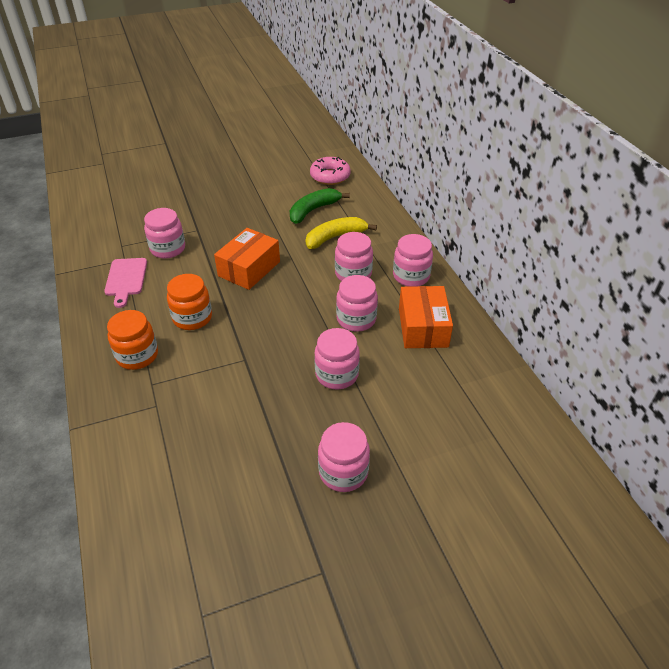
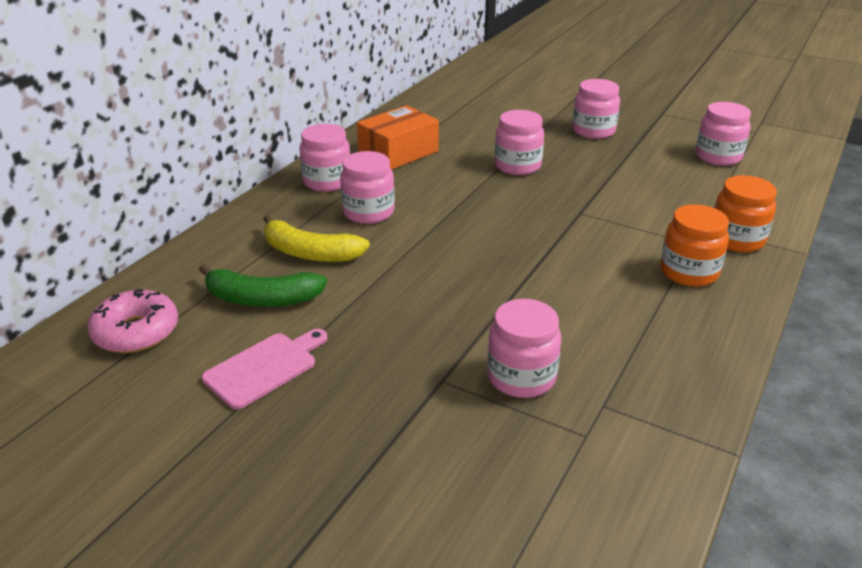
camera: 130 degrees left, 10 degrees down
pink cutting board [104,258,147,308] -> pink cutting board moved to [202,329,328,410]
orange jar [167,274,212,330] -> orange jar moved to [714,175,777,252]
orange box [214,228,280,290] -> none
pink jar [336,275,378,332] -> pink jar moved to [695,102,751,166]

